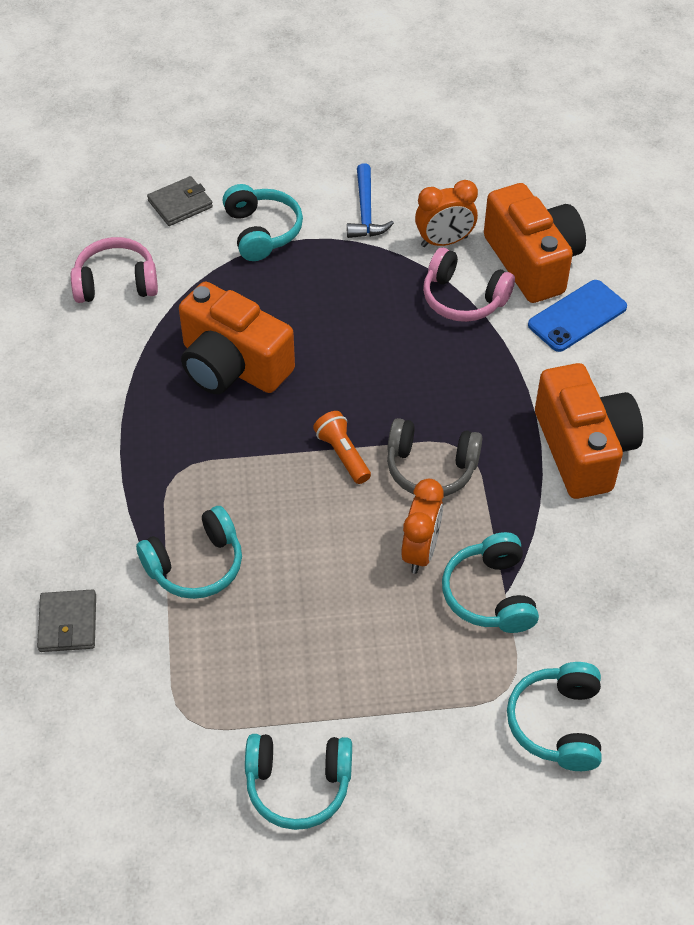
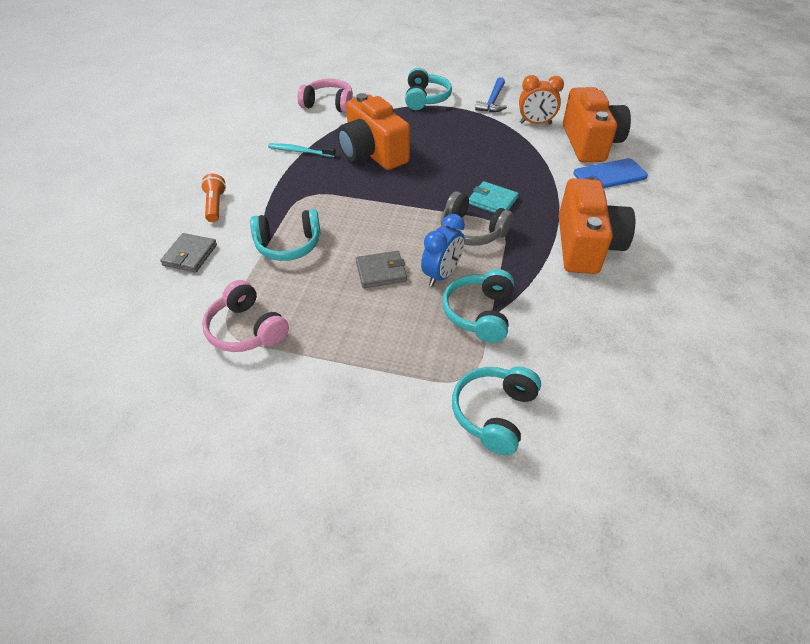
camera: 20 degrees right, 5 degrees down
grey wallet [147,176,213,226] -> grey wallet moved to [356,251,407,288]
turquoise headphones [245,734,352,830] -> none
orange flashlight [313,411,371,484] -> orange flashlight moved to [201,174,226,222]
orange clock [401,479,444,574] -> blue clock [421,214,465,287]
pink headphones [423,247,515,322] -> pink headphones moved to [202,280,289,352]
none -> turquoise toothbrush [268,143,336,157]
none -> turquoise wallet [469,181,518,213]

